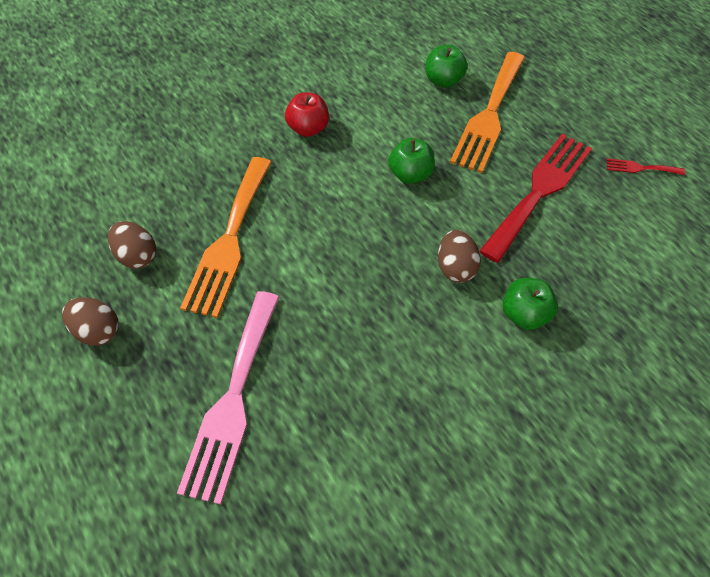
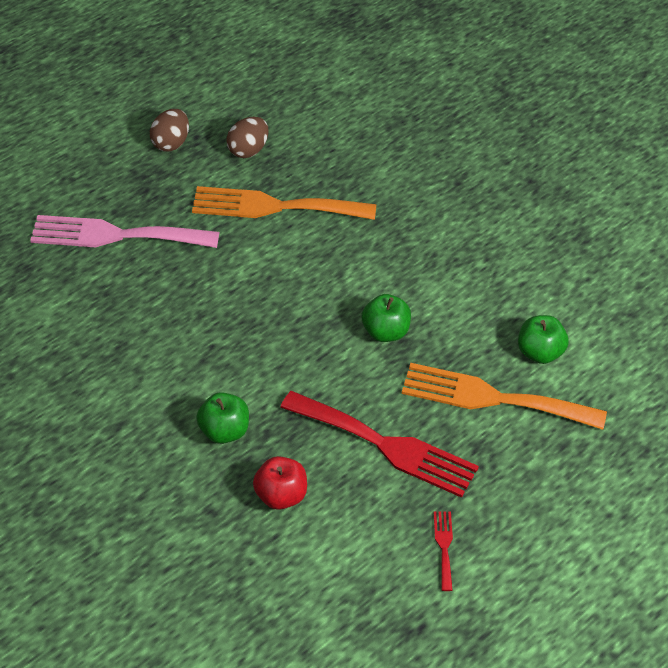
camera: 80 degrees right, 10 degrees down
red apple [285,92,329,137] -> red apple moved to [253,456,307,510]
brown egg [438,230,481,283] -> none

